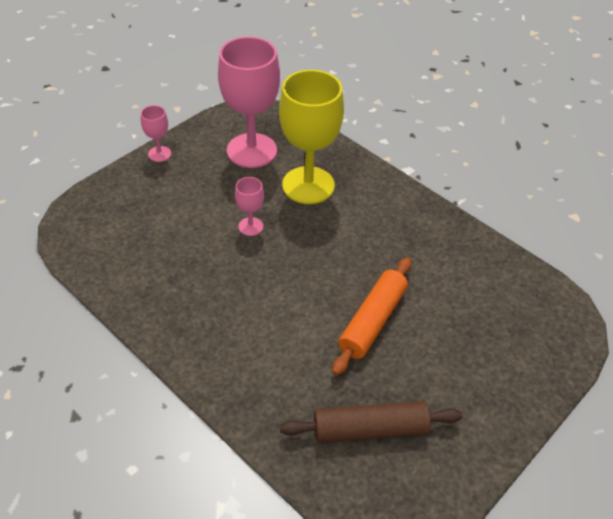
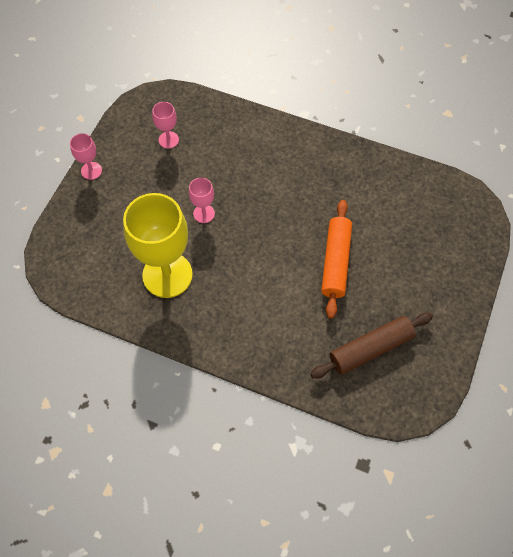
camera: 20 degrees left, 15 degrees up
pink goblet [218,37,280,168] -> pink goblet [152,102,179,148], size x0.45
yellow goblet [279,70,344,204] -> yellow goblet moved to [123,193,193,298]

